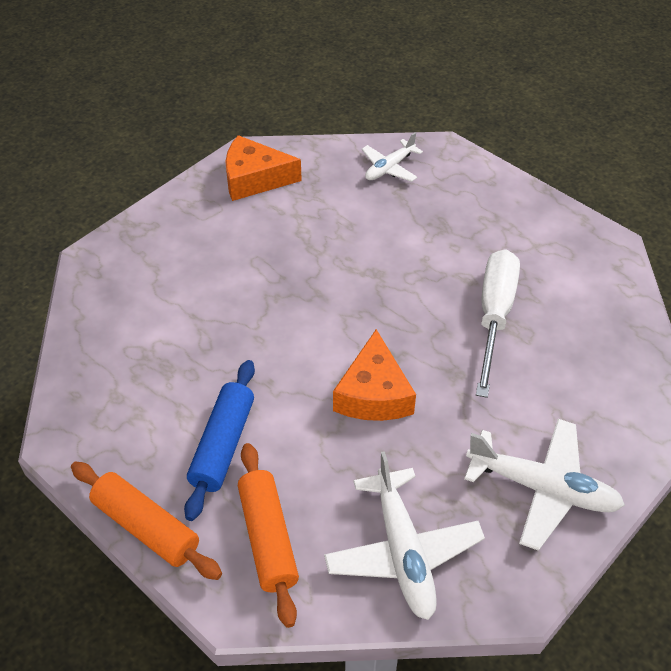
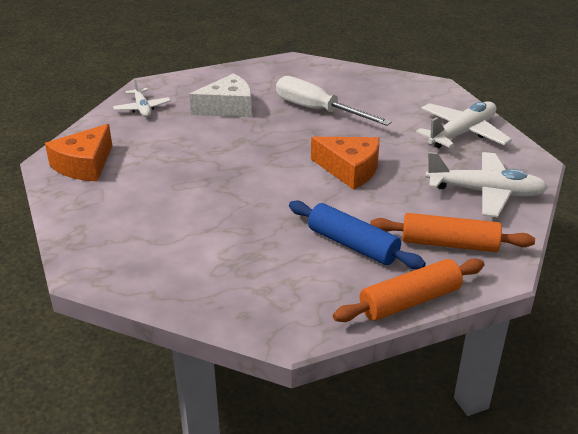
camera: 65 degrees left, 15 degrees down
none -> white cheese [189,74,252,117]

